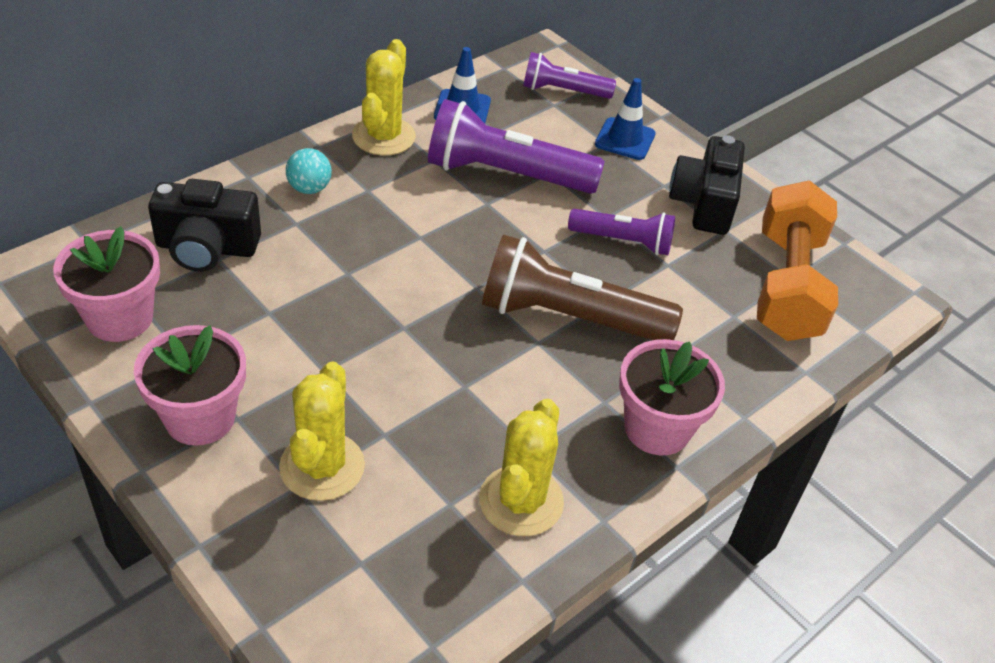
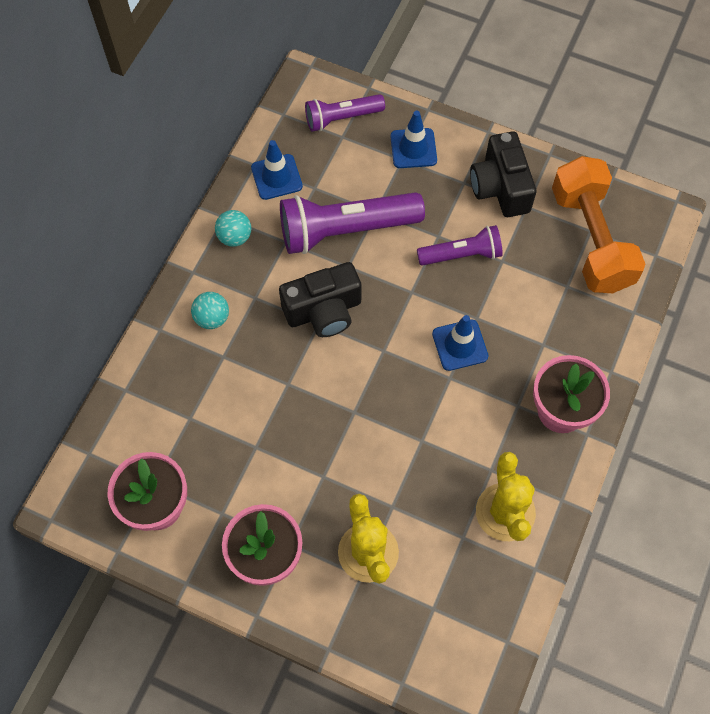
camera: 20 degrees left, 20 degrees up
black camera [148,179,261,272] -> black camera moved to [279,262,362,337]
yellow cactus [352,39,416,156] -> turquoise ball [215,210,251,247]
brown flashlight [482,234,683,340] -> blue traffic cone [432,315,488,371]

